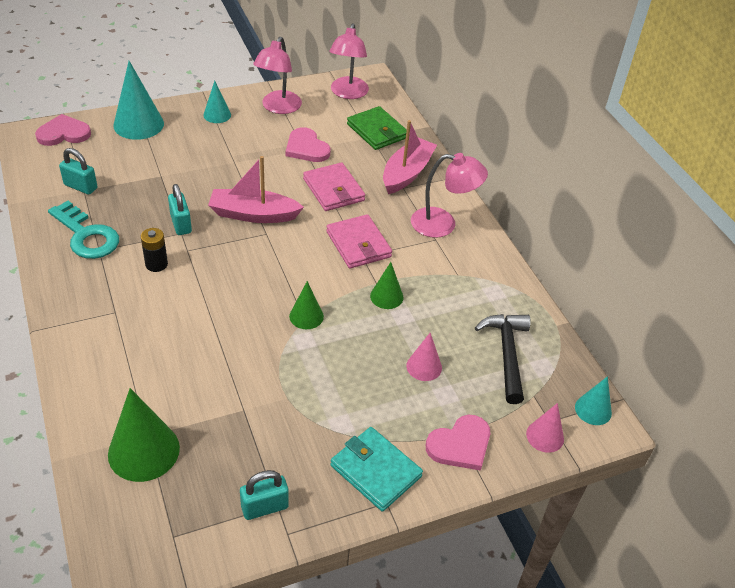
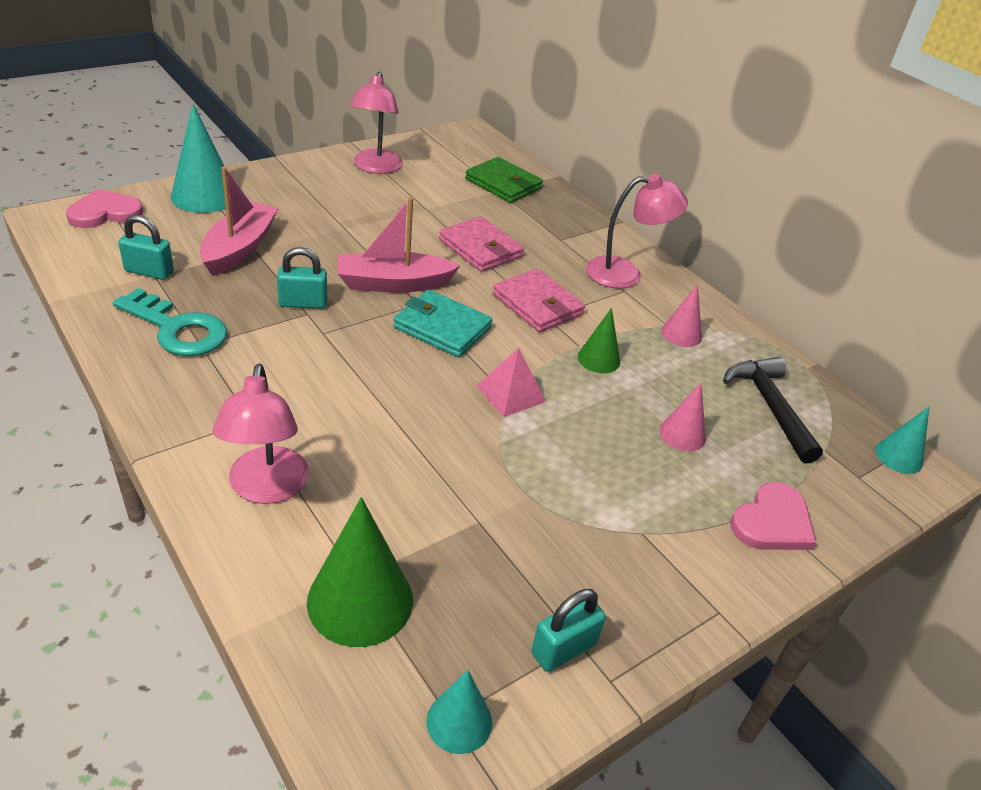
camera: 15 degrees left, 5 degrees down
black battery [140,228,168,272] -> none
turquoise padlock [168,184,192,235] -> turquoise padlock turned 60 degrees counterclockwise [277,247,327,309]
turquoise cone [203,80,231,123] -> turquoise cone moved to [427,670,492,754]
pink heart [286,127,331,162] -> none
green cone [289,281,324,329] -> pink pyramid [476,348,546,417]
pink lamp [329,24,369,99] -> pink lamp moved to [212,363,309,504]
turquoise wallet [330,427,423,512] -> turquoise wallet moved to [393,290,493,357]
pink boat [383,120,437,194] -> pink boat moved to [200,167,278,276]
pink cone [526,403,564,453] -> pink cone moved to [661,284,702,347]

